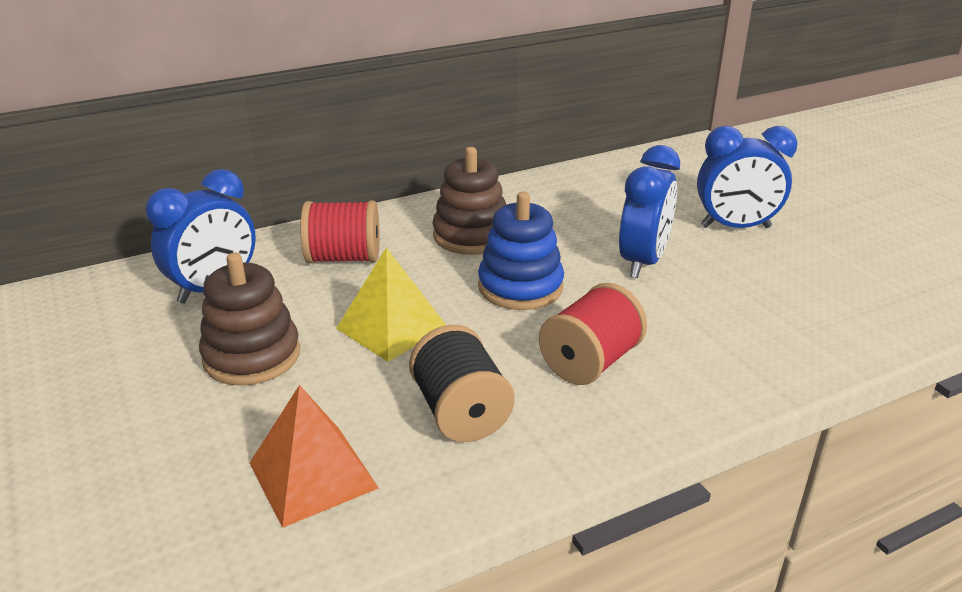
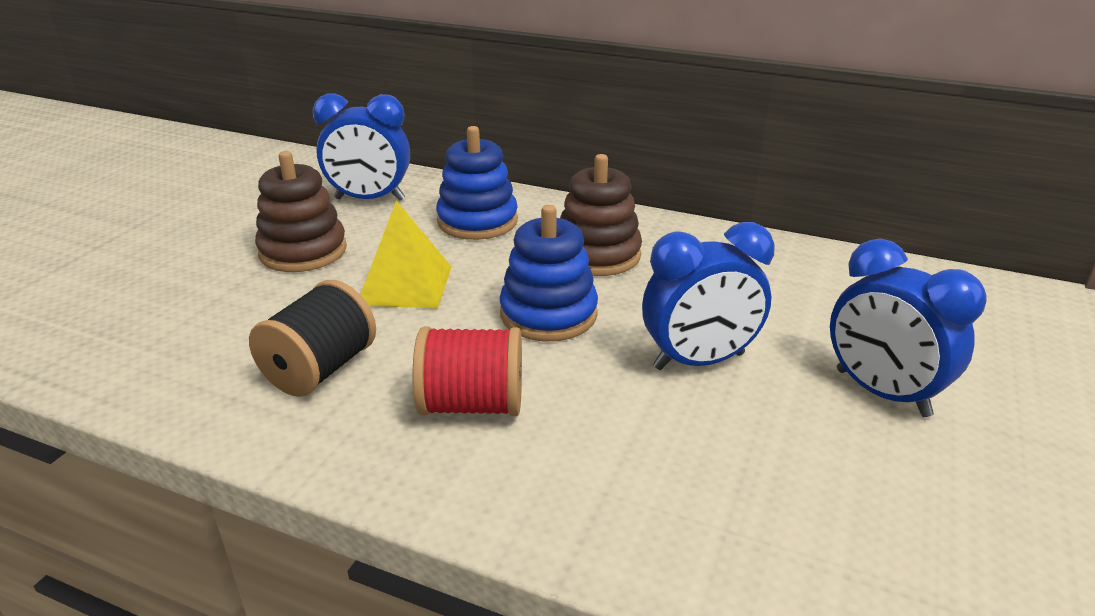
camera: 50 degrees right, 0 degrees up
orange pyramid [250,385,379,528] -> none
red spool [300,200,379,263] -> blue stacking toy [436,126,518,240]

